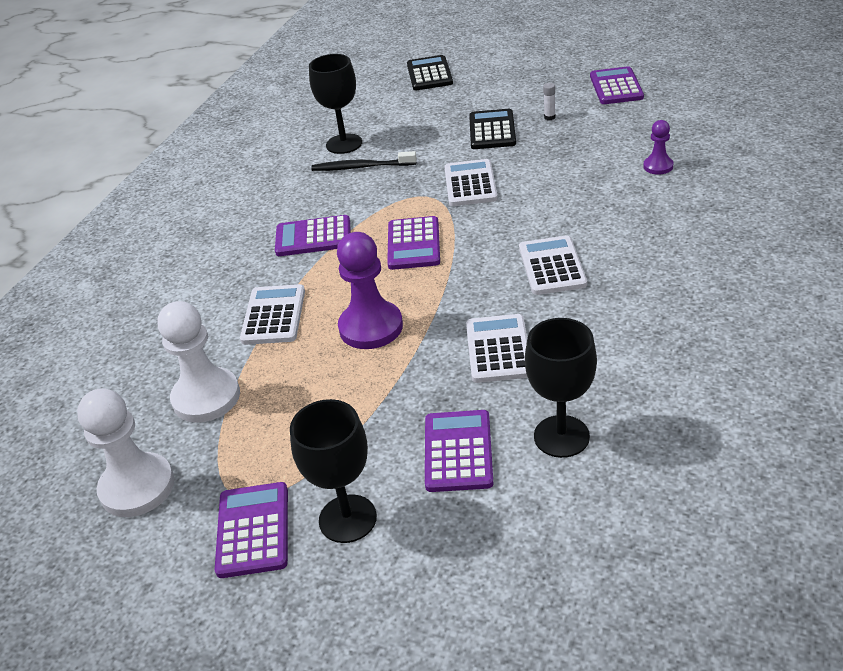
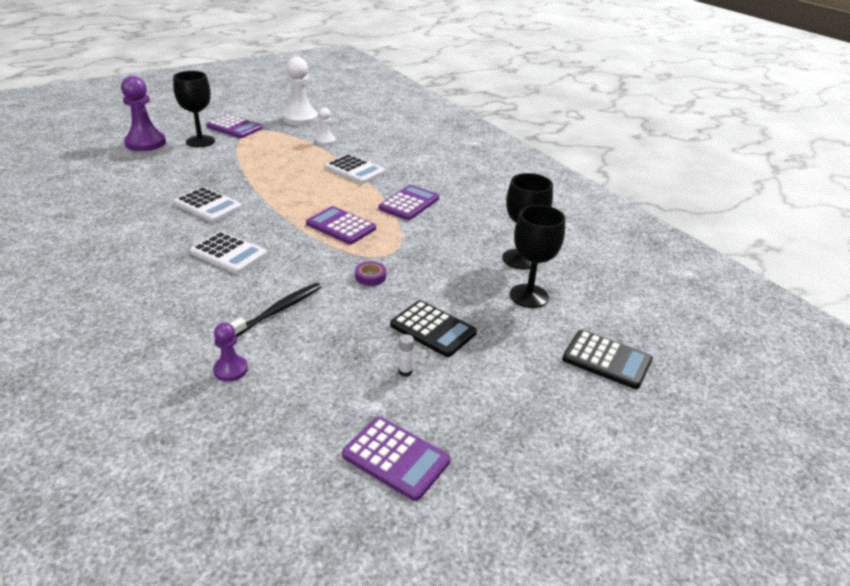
camera: 120 degrees right, 5 degrees down
white pawn [158,301,240,423] -> white pawn [316,108,336,145], size x0.53
black toothbrush [311,151,417,171] -> black toothbrush moved to [230,283,321,337]
purple pawn [337,232,403,349] -> purple pawn moved to [121,76,166,151]
purple calculator [425,410,493,492] -> none
white calculator [444,159,498,206] -> purple tape [355,261,386,286]
black goblet [525,318,597,458] -> black goblet moved to [510,205,565,308]

